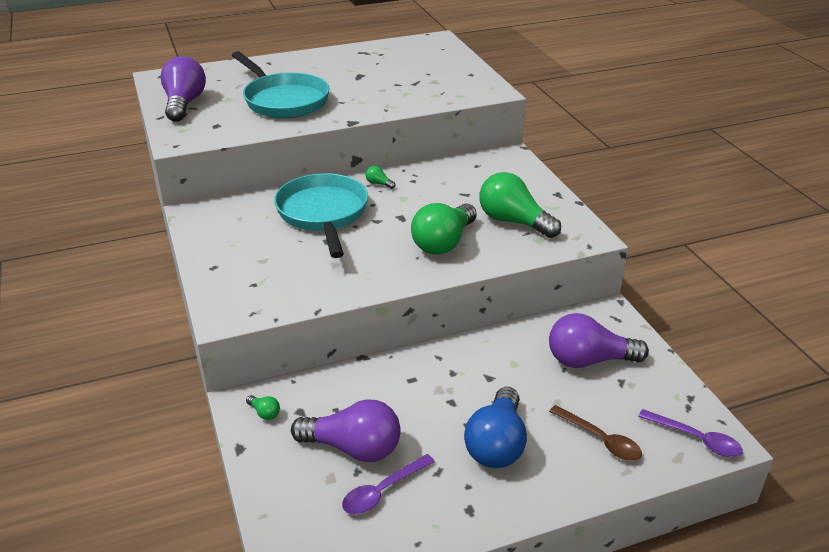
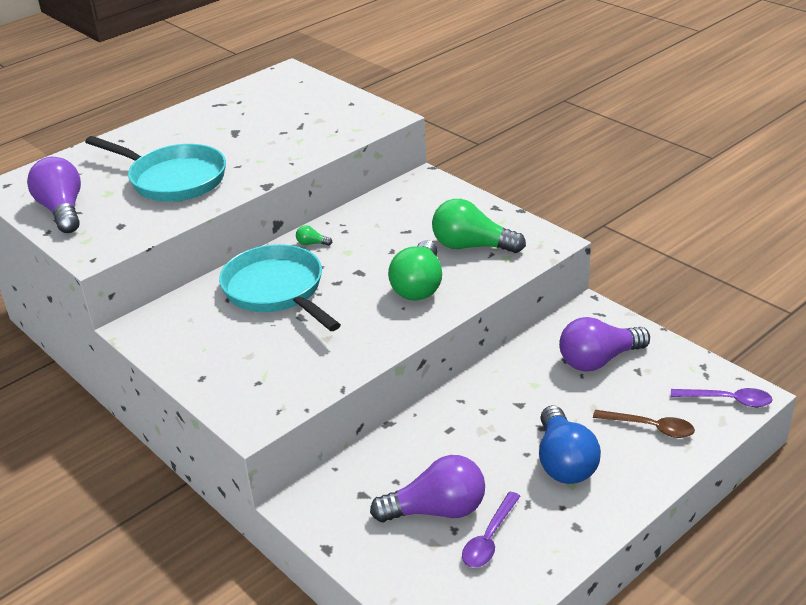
camera: 20 degrees left, 0 degrees up
green light bulb [246,395,280,420] -> none

